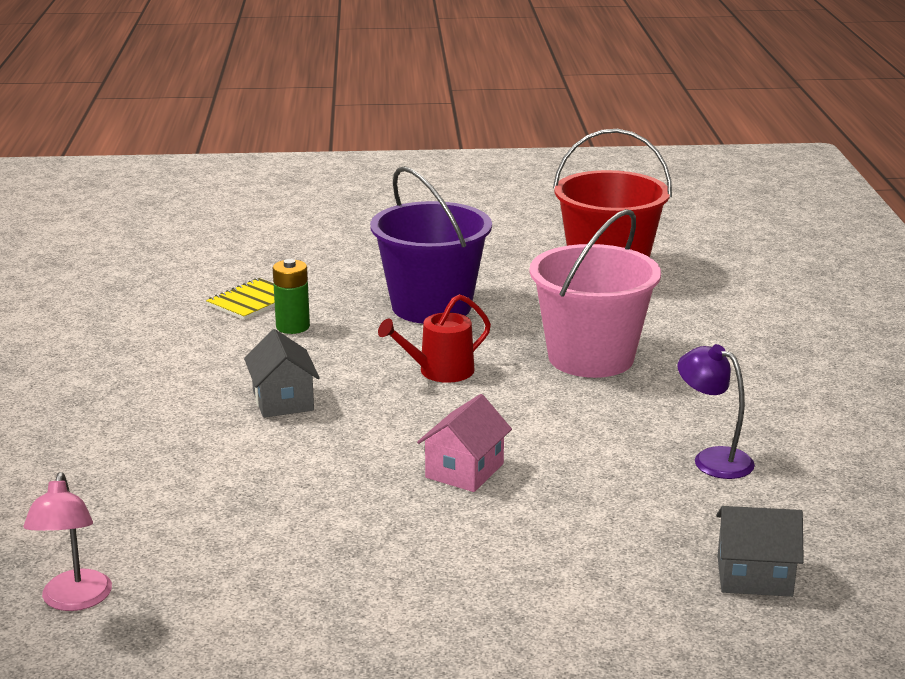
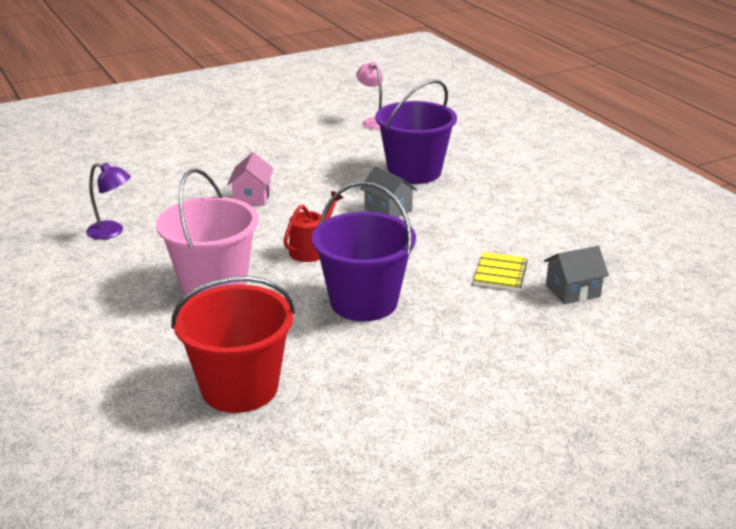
camera: 155 degrees right, 5 degrees up
green battery [273,259,310,334] -> none
grey house [716,506,804,597] -> grey house moved to [544,246,609,304]
none -> purple bucket [375,79,457,184]

